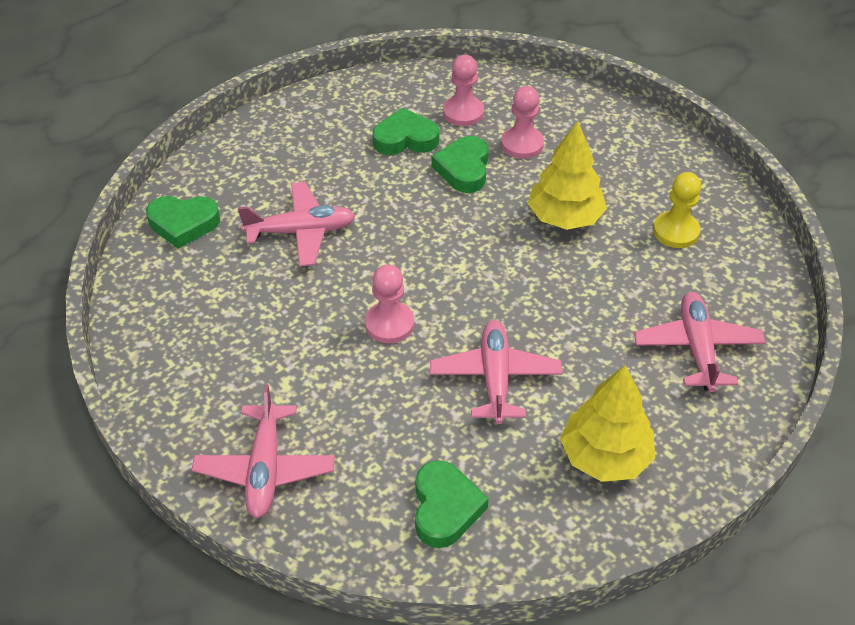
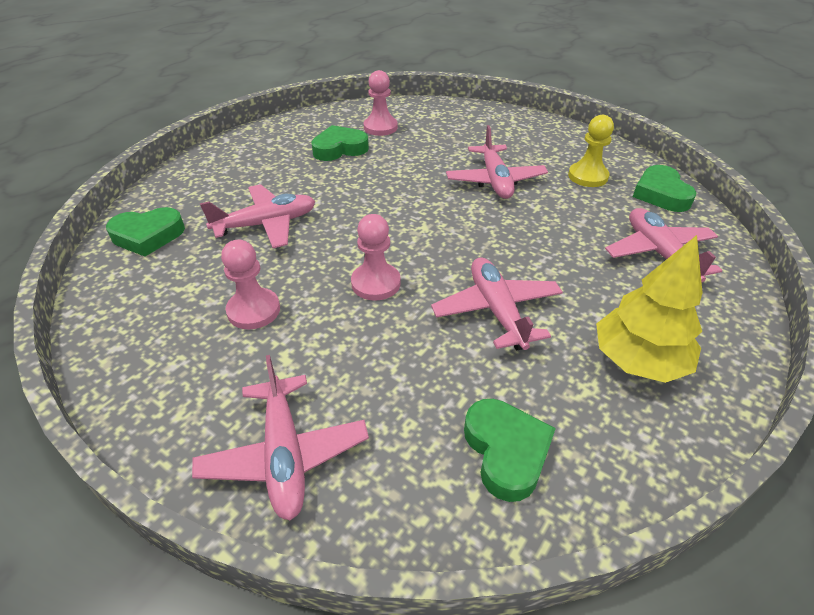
camera: 15 degrees left, 5 degrees down
green heart [432,136,489,193] -> green heart moved to [633,165,697,212]
pink pawn [501,86,544,159] -> pink pawn moved to [221,240,280,329]
yellow tree [528,121,607,230] -> pink plane [446,125,548,199]

